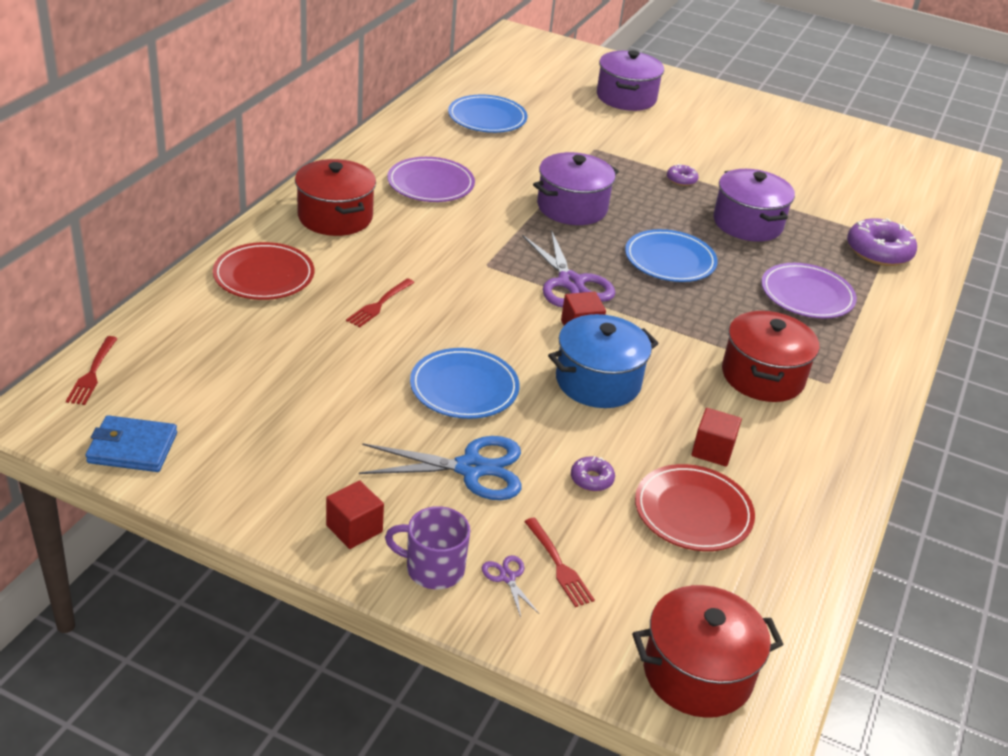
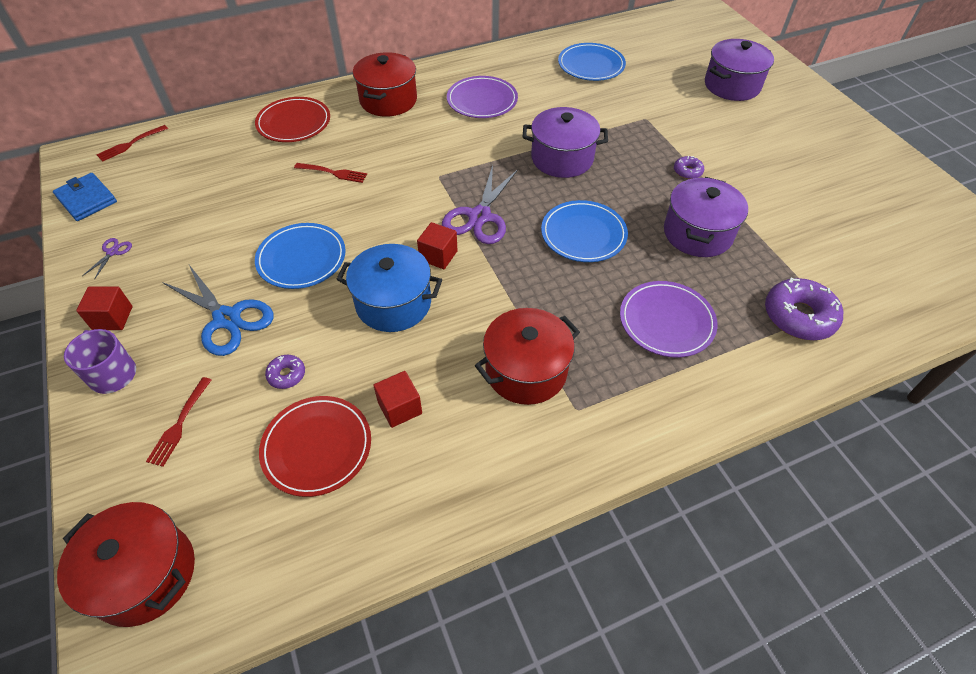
camera: 45 degrees right, 15 degrees up
red fork [346,278,415,328] -> red fork turned 150 degrees counterclockwise [294,163,367,183]
purple scissors [482,555,539,617] -> purple scissors moved to [82,238,132,280]

